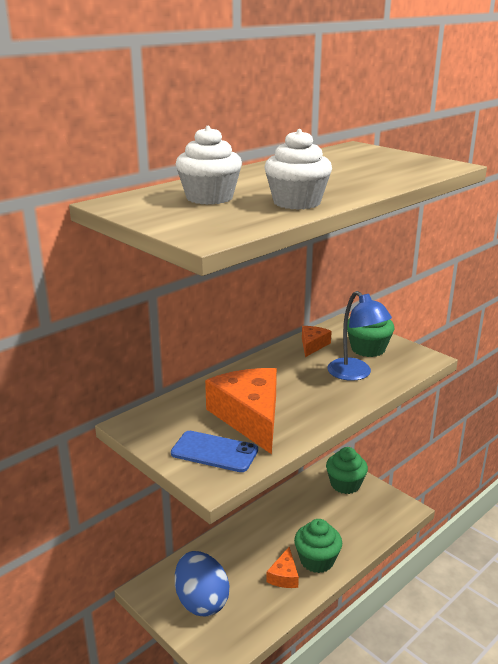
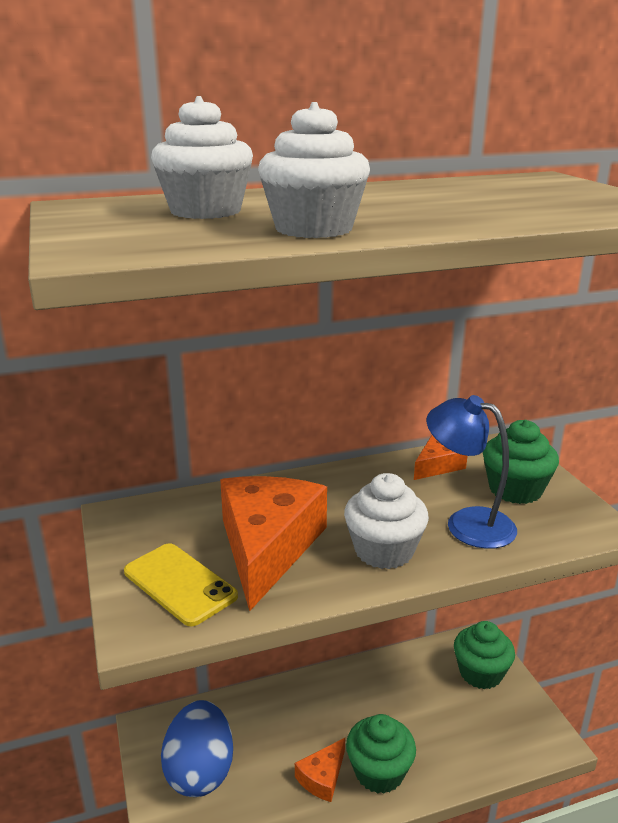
camera: 25 degrees right, 0 degrees up
blue phone [171,431,258,472] -> yellow phone [124,543,238,626]
blue lamp [327,291,392,381] -> blue lamp turned 135 degrees clockwise [427,395,517,549]
none -> white cupcake [344,473,429,569]

